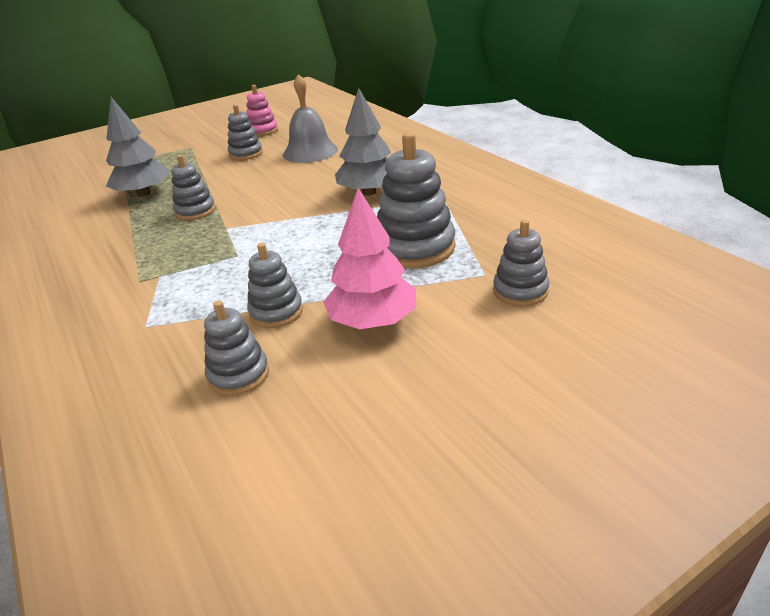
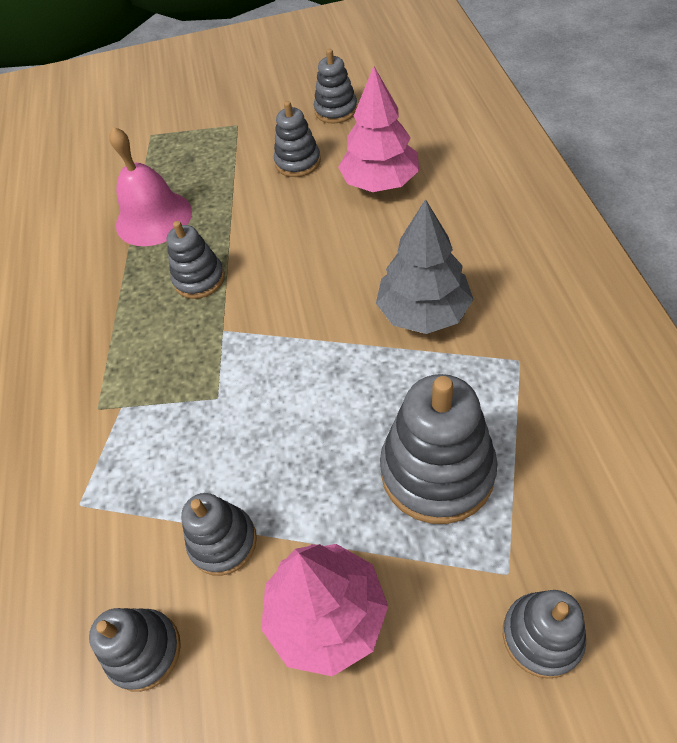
camera: 25 degrees right, 20 degrees up
grey tree [106,97,170,197] -> pink bell [109,127,192,246]
pink stacking toy [246,85,278,136] -> grey stacking toy [314,49,357,123]
grey bell [283,74,338,163] -> pink tree [338,66,419,192]

